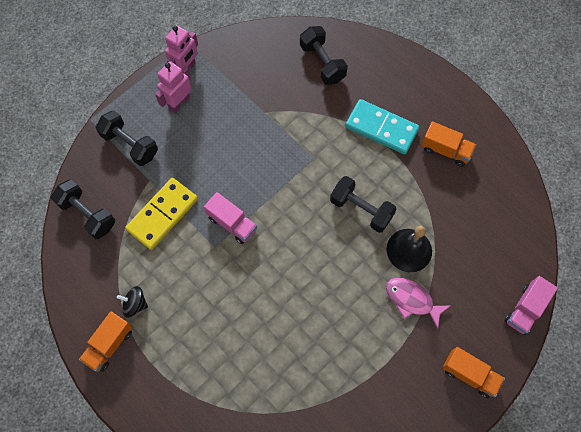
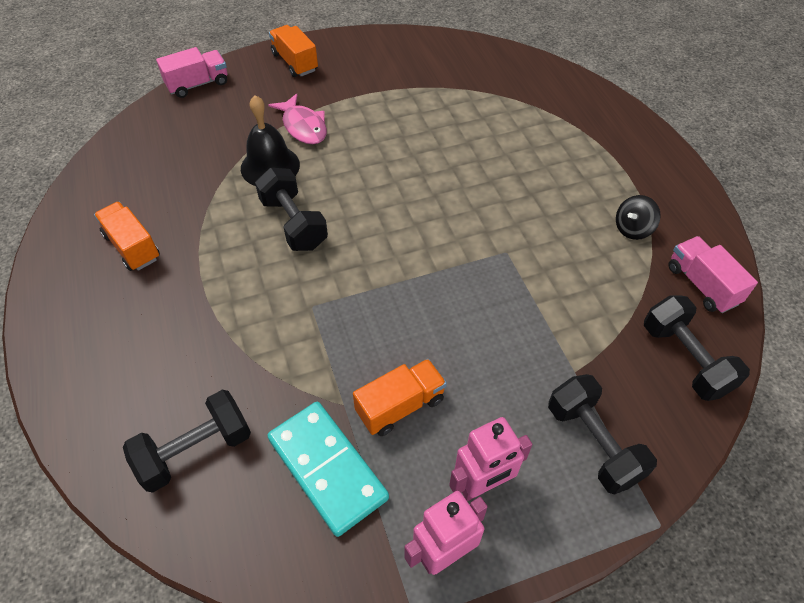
camera: 155 degrees left, 15 degrees down
orange truck [79,311,132,372] -> orange truck moved to [353,359,447,436]
black spinning top [117,286,148,318] -> black spinning top turned 105 degrees clockwise [616,195,661,240]
yellow domino [125,178,198,250] -> none
pink truck [204,192,257,244] -> pink truck moved to [668,236,758,313]
black dumbbell [300,26,348,85] -> black dumbbell turned 60 degrees clockwise [123,390,251,492]
turquoise domino [345,99,419,154] -> turquoise domino moved to [267,402,389,537]

